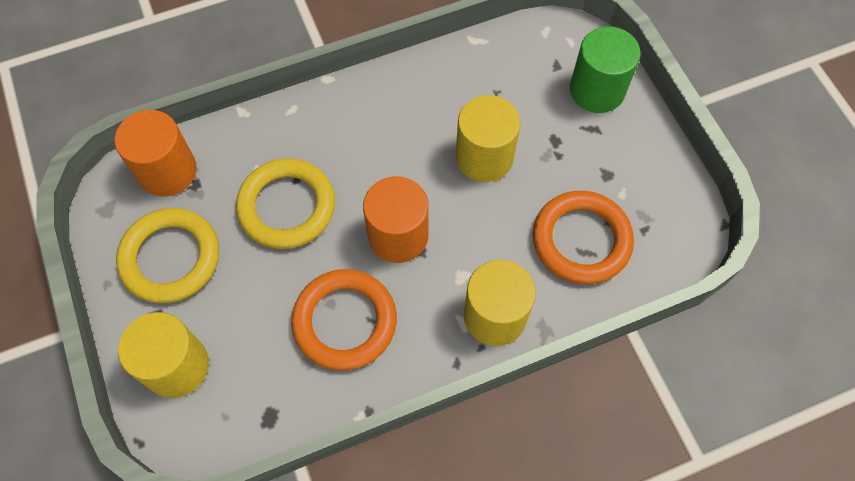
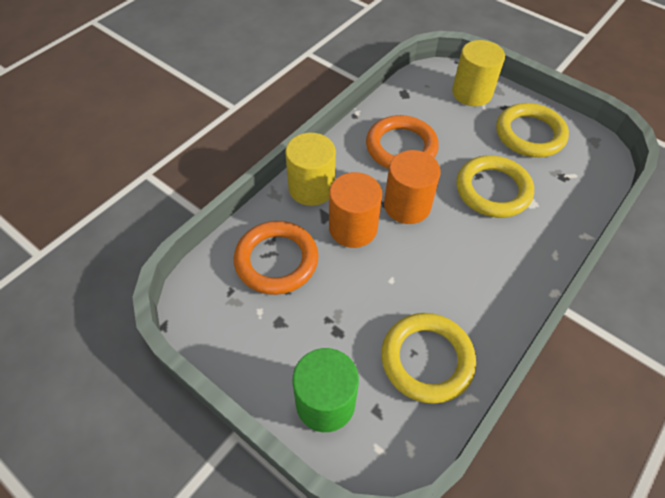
camera: 150 degrees right, 10 degrees down
orange cylinder [115,110,197,197] -> orange cylinder moved to [329,172,382,248]
yellow cylinder [456,95,521,182] -> none
none -> yellow ring [381,313,476,404]

